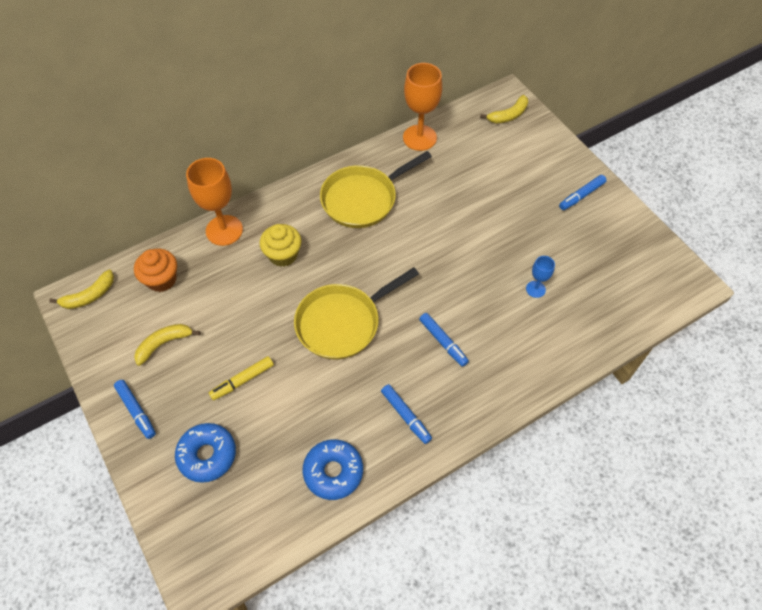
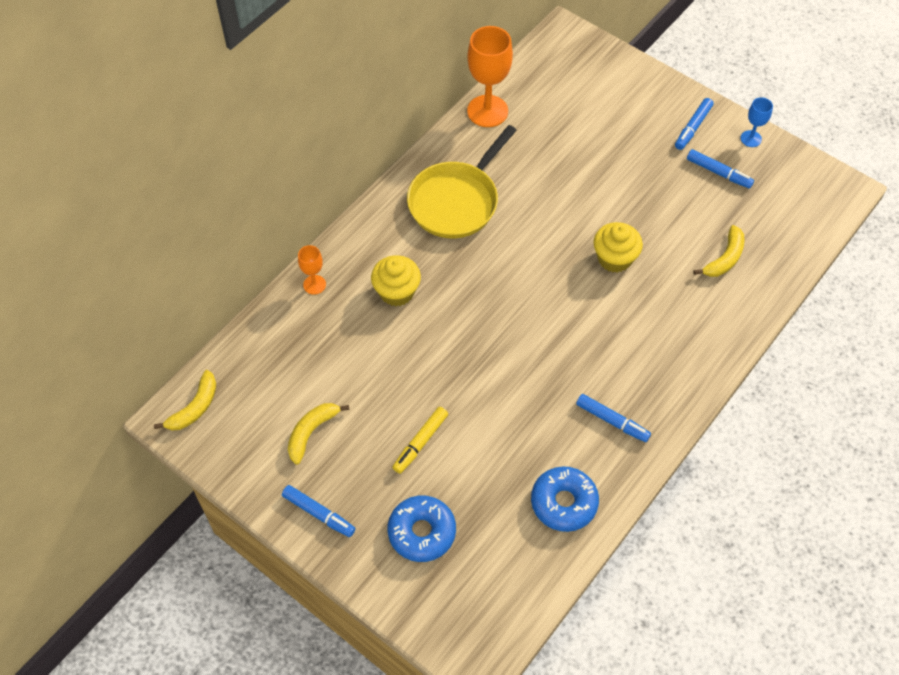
camera: 20 degrees left, 0 degrees up
orange cupcake [134,249,177,292] -> none
orange goblet [186,158,243,246] -> orange goblet [298,245,326,295], size x0.51
yellow pan [294,267,419,359] -> none
blue marker [419,313,469,367] -> blue marker moved to [687,149,754,189]
yellow banana [480,95,528,124] -> yellow banana moved to [694,225,745,277]
blue goblet [526,256,555,298] -> blue goblet moved to [740,97,773,147]
none -> yellow cupcake [594,222,643,273]

